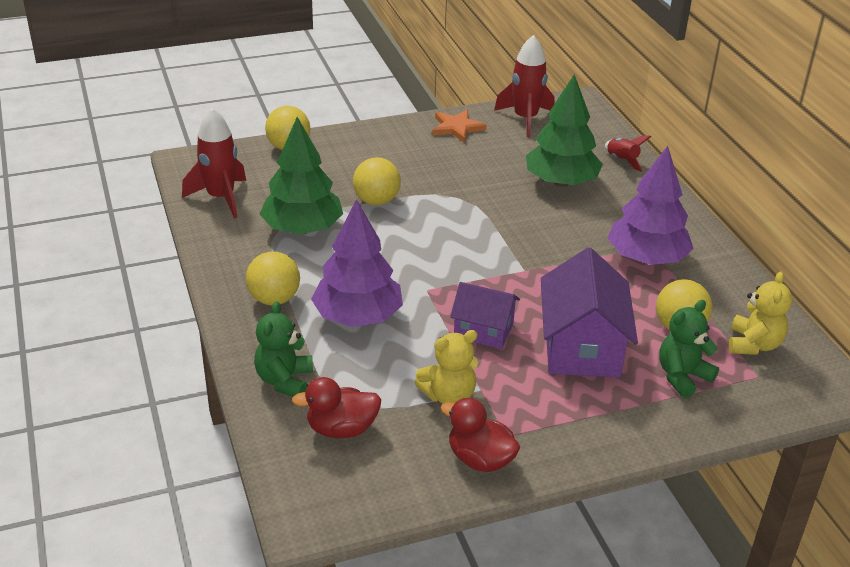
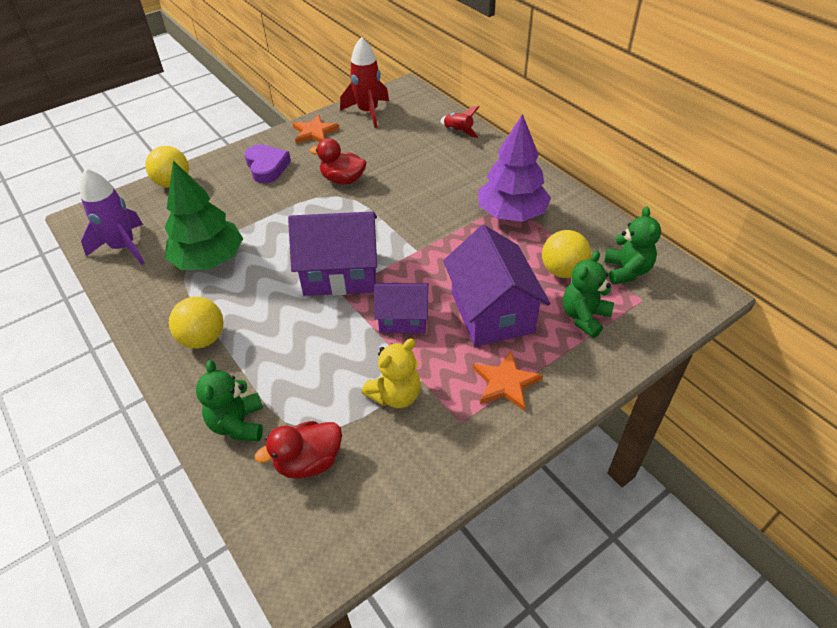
camera: 15 degrees left, 10 degrees up
red rocket [182,108,246,218] -> purple rocket [80,168,145,265]
purple tree [311,199,403,327] -> none
yellow ball [353,157,401,205] -> none
red duck [441,398,520,472] -> red duck moved to [310,138,367,184]
green tree [526,74,603,187] -> none
yellow teddy bear [729,272,792,355] -> green teddy bear [604,206,661,285]
none -> purple heart [245,144,291,183]
none -> purple house [288,211,377,296]
none -> orange star [473,351,543,411]

